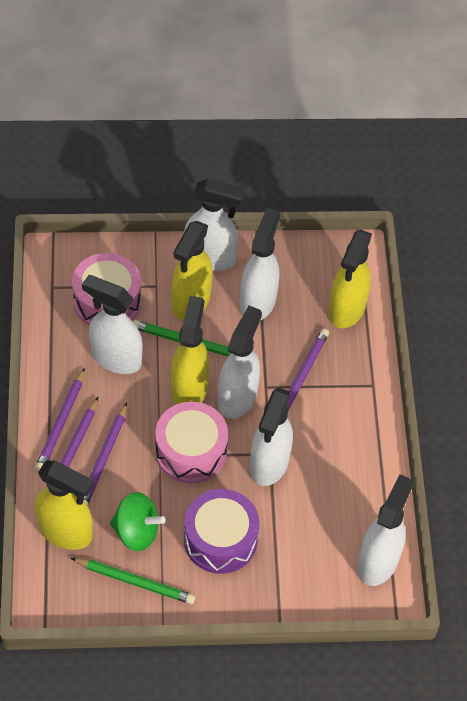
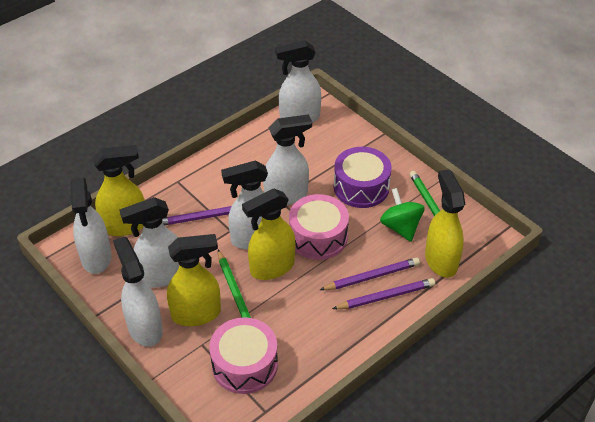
camera: 125 degrees left, 10 degrees down
purple pencil [35,368,85,472] -> none
white spray bottle [82,275,143,374] -> white spray bottle moved to [70,178,112,274]

